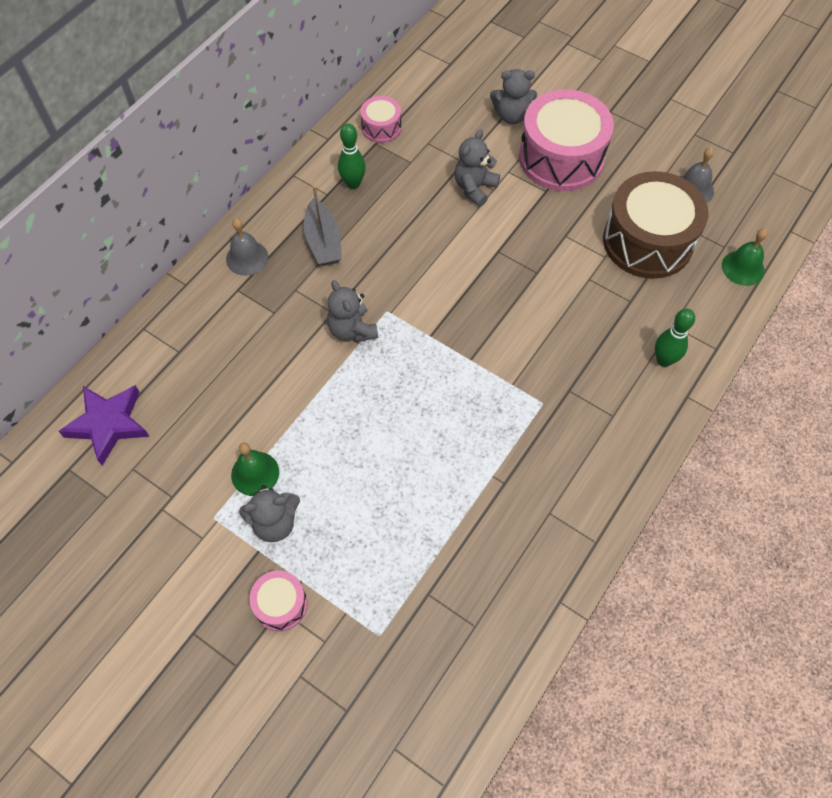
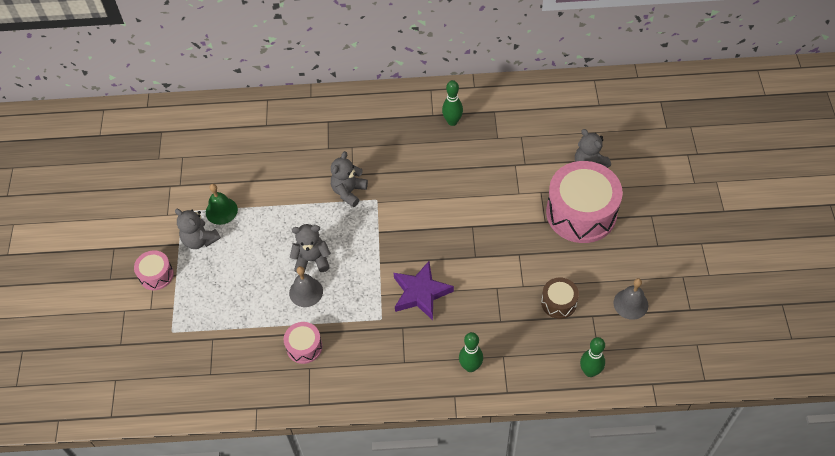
camera: 55 degrees right, 5 degrees down
purple star [59,385,150,465] -> purple star moved to [393,261,454,320]
grey bell [226,218,268,276] -> grey bell moved to [289,266,323,307]
grey boat [304,185,342,266] -> none
pink drum [360,96,401,143] -> pink drum moved to [284,322,322,364]
grey teddy bear [454,129,500,207] -> grey teddy bear moved to [290,224,331,273]
brown drum [603,171,709,279] -> brown drum [541,278,579,319], size x0.48
green bell [722,229,768,286] -> green bowling pin [580,337,605,377]

